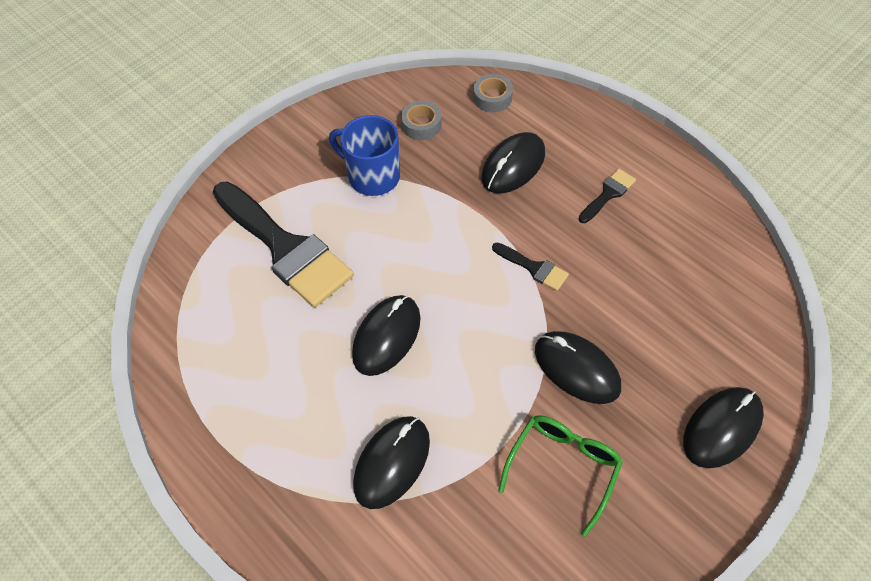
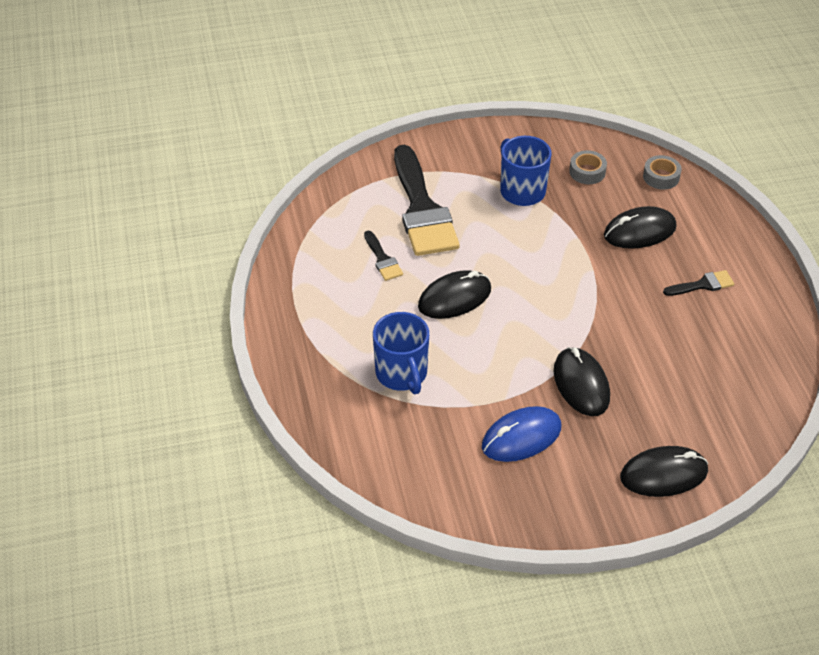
camera: 30 degrees right, 10 degrees down
black mouse [353,416,430,509] -> blue mug [373,312,429,394]
black brush [492,243,569,291] -> black brush moved to [364,231,403,281]
green glasses [498,415,623,537] -> blue mouse [482,406,561,462]

